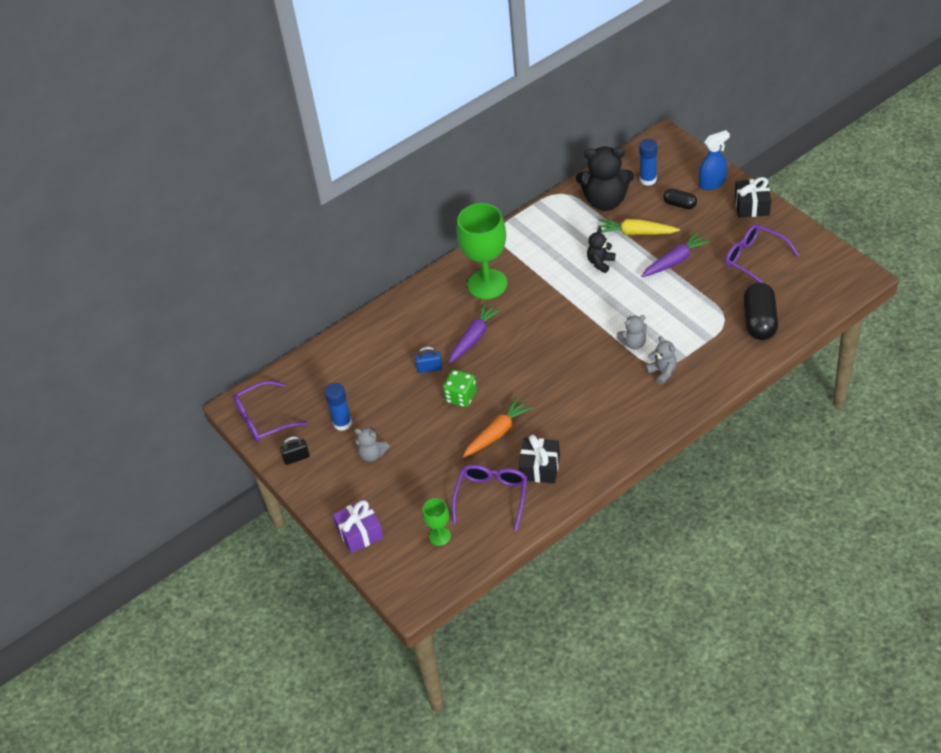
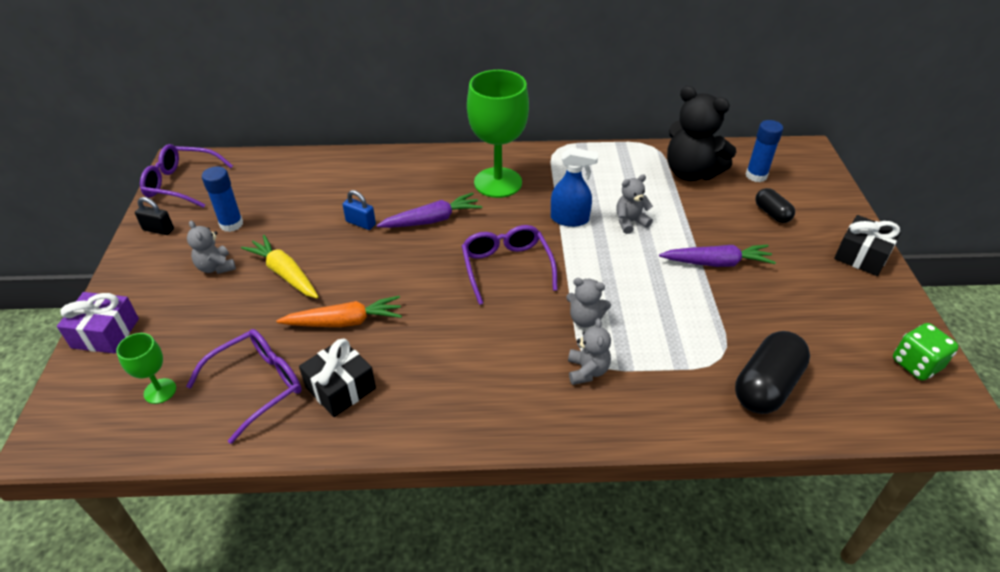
camera: 30 degrees right, 5 degrees down
green dice [443,370,477,407] -> green dice moved to [893,323,959,381]
black teddy bear [587,227,616,273] -> grey teddy bear [616,174,653,234]
yellow carrot [598,219,680,235] -> yellow carrot moved to [241,235,319,299]
blue spray bottle [699,130,730,190] -> blue spray bottle moved to [551,147,598,227]
purple glasses [725,224,799,283] -> purple glasses moved to [462,225,558,305]

